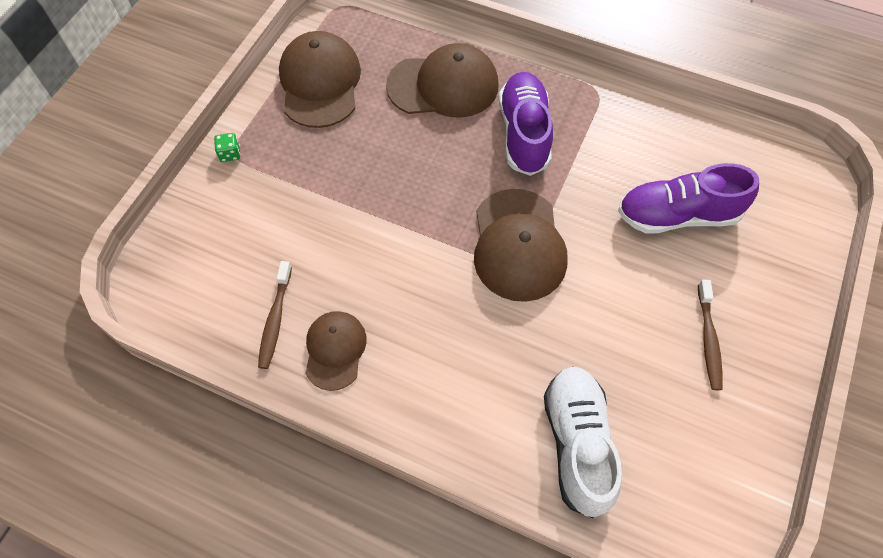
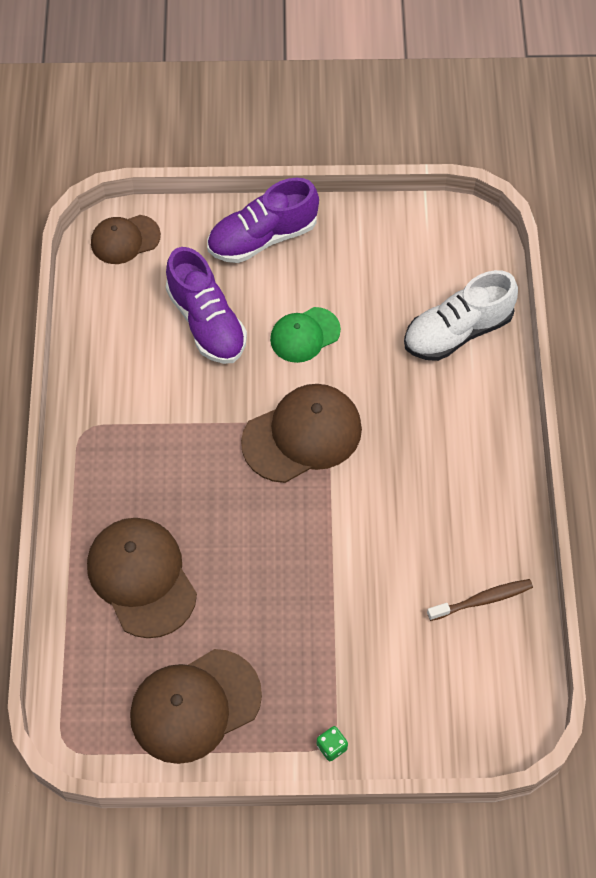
camera: 115 degrees left, 0 degrees up
brown cap [305,311,367,391] -> brown cap moved to [91,215,161,264]
purple shoe [499,72,553,176] -> purple shoe moved to [207,178,319,263]
brown toothbrush [698,280,722,390] -> none
none -> green cap [270,307,341,363]

